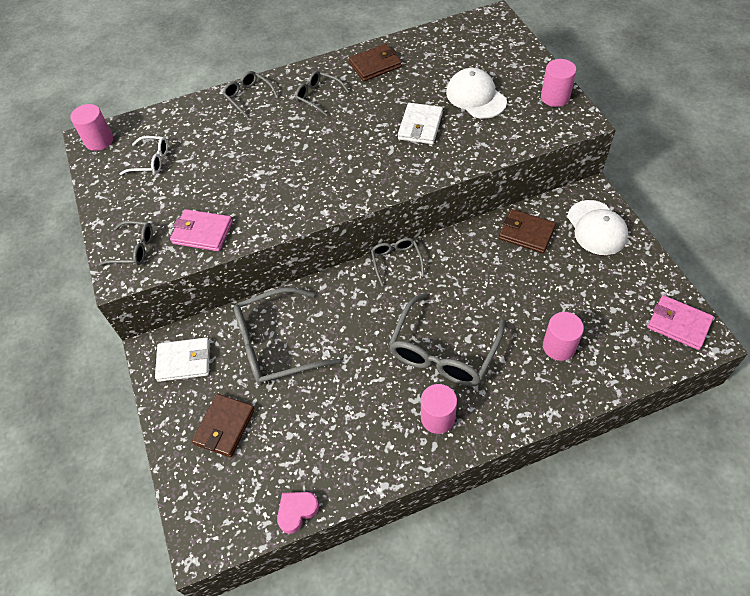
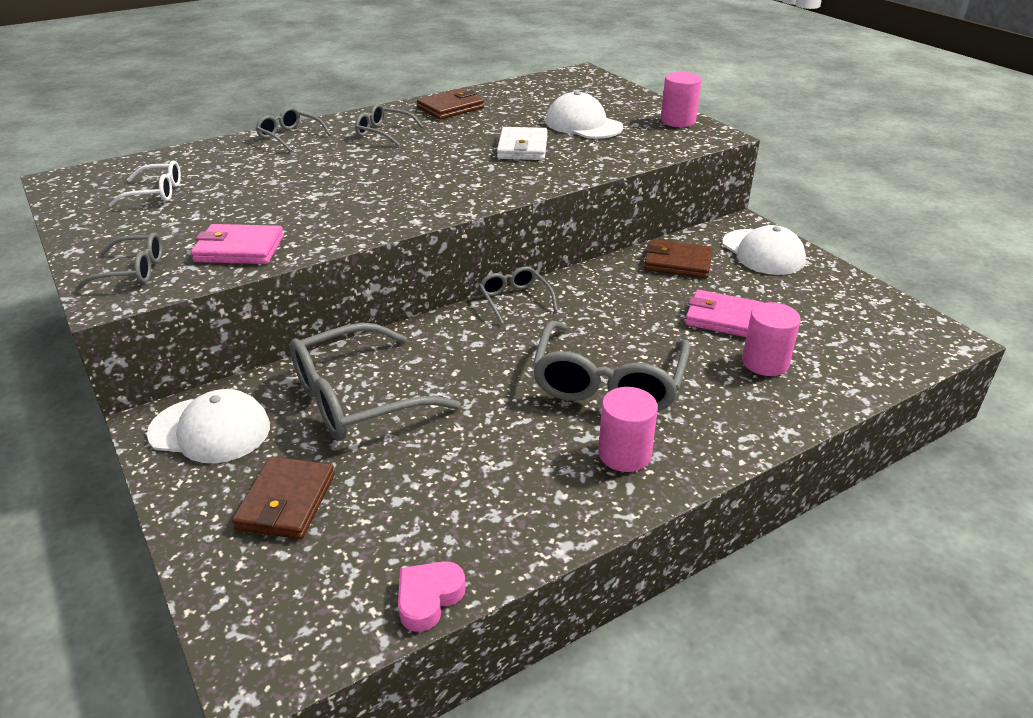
camera: 15 degrees left, 20 degrees down
pink cylinder [70,104,113,151] -> none
white wallet [155,337,210,382] -> white cap [147,389,270,463]
pink wallet [647,295,714,350] -> pink wallet moved to [685,290,764,337]

